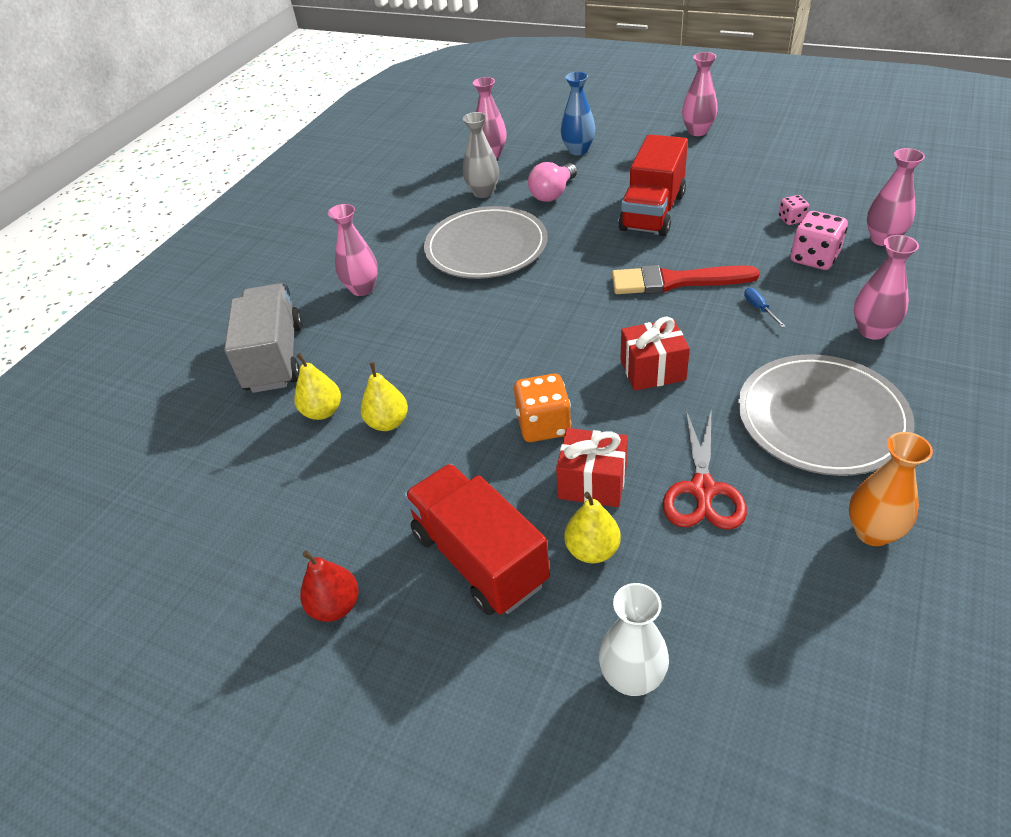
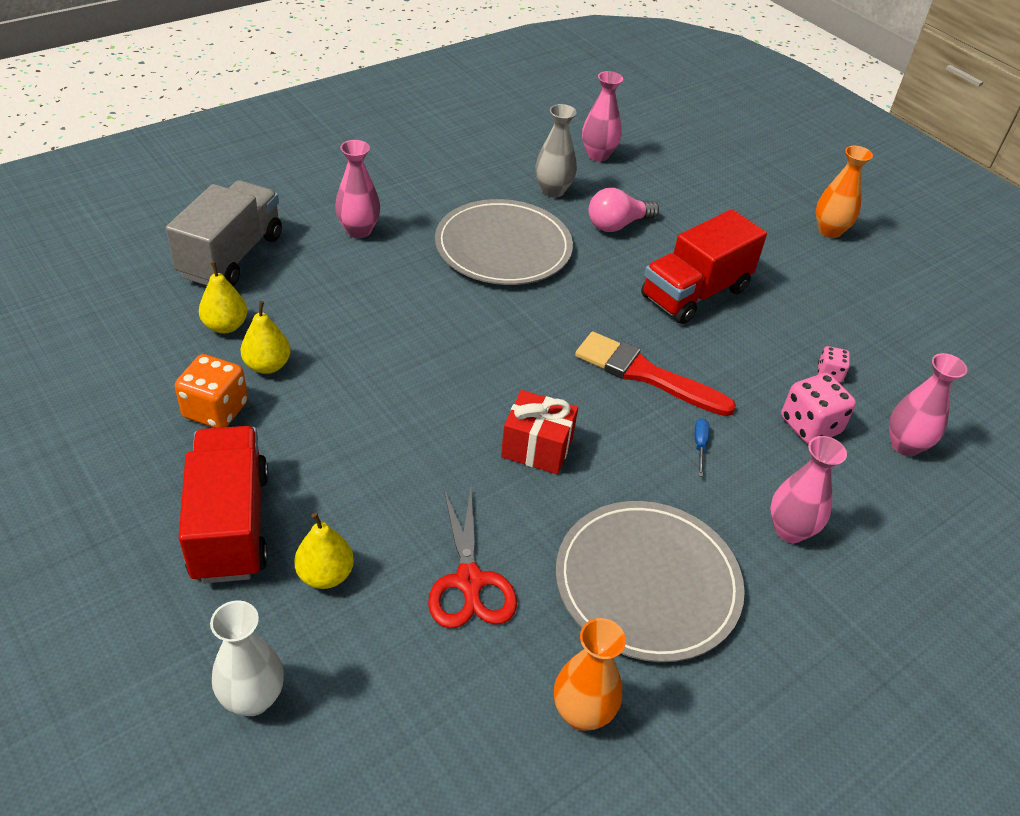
camera: 20 degrees right, 0 degrees up
red pear [300,551,359,622] -> none
orange dice [514,373,571,442] -> orange dice moved to [175,354,248,428]
red gift [556,428,628,507] -> none
blue vase [560,72,595,156] -> none
red scissors [663,408,747,530] -> red scissors turned 45 degrees counterclockwise [428,488,517,629]
pink vase [682,52,718,136] -> orange vase [816,146,873,238]

